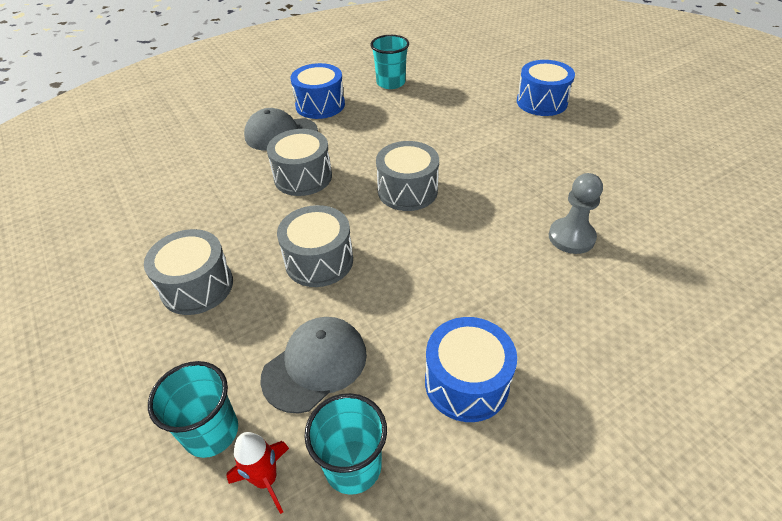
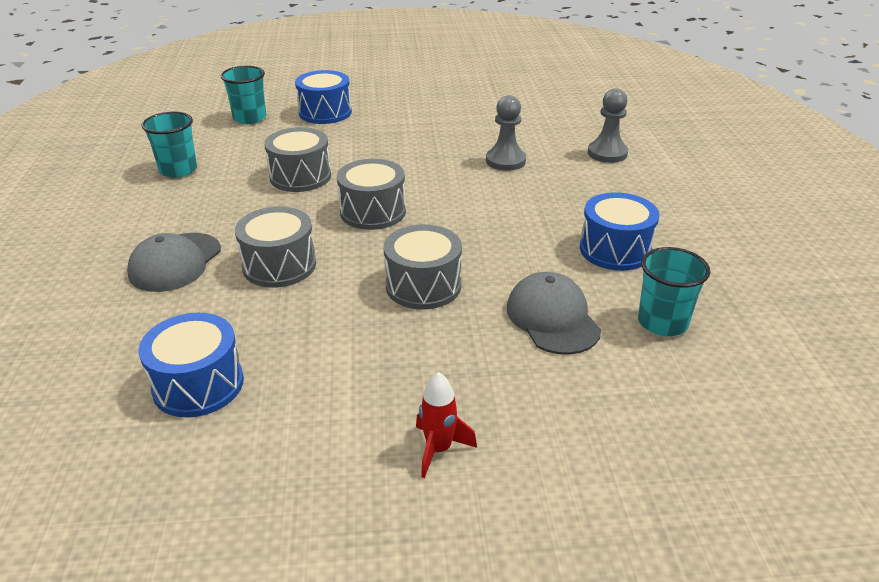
camera: 65 degrees left, 10 degrees down
grey drum [144,229,233,315] -> grey drum moved to [264,127,331,192]
turquoise cup [148,361,238,458] -> turquoise cup moved to [221,66,266,124]
red rocket [226,432,289,514] -> red rocket moved to [416,372,477,478]
blue drum [290,63,345,119] -> blue drum moved to [138,313,244,418]
none -> grey pawn [588,88,628,163]

